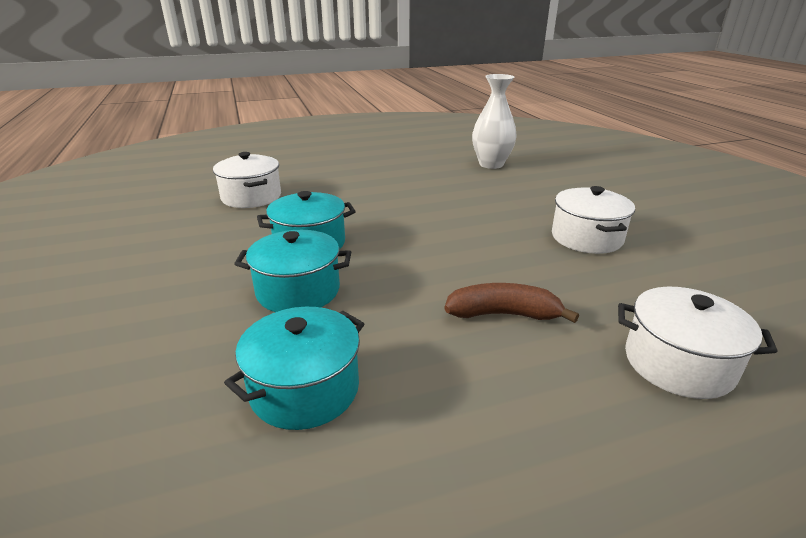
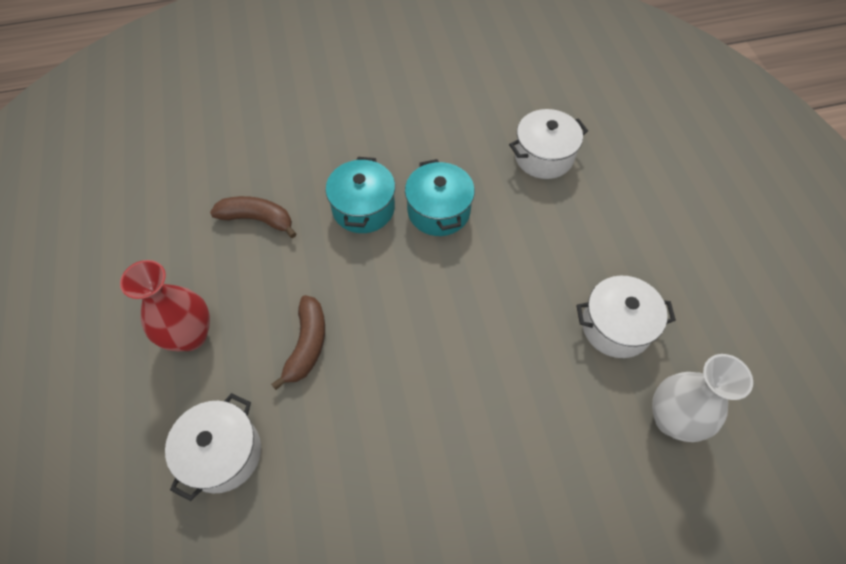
camera: 95 degrees right, 30 degrees up
turquoise pot [224,307,364,430] -> brown banana [210,196,296,238]
white pot [552,186,635,254] -> white pot moved to [576,276,676,358]
none -> red vase [120,260,210,351]

